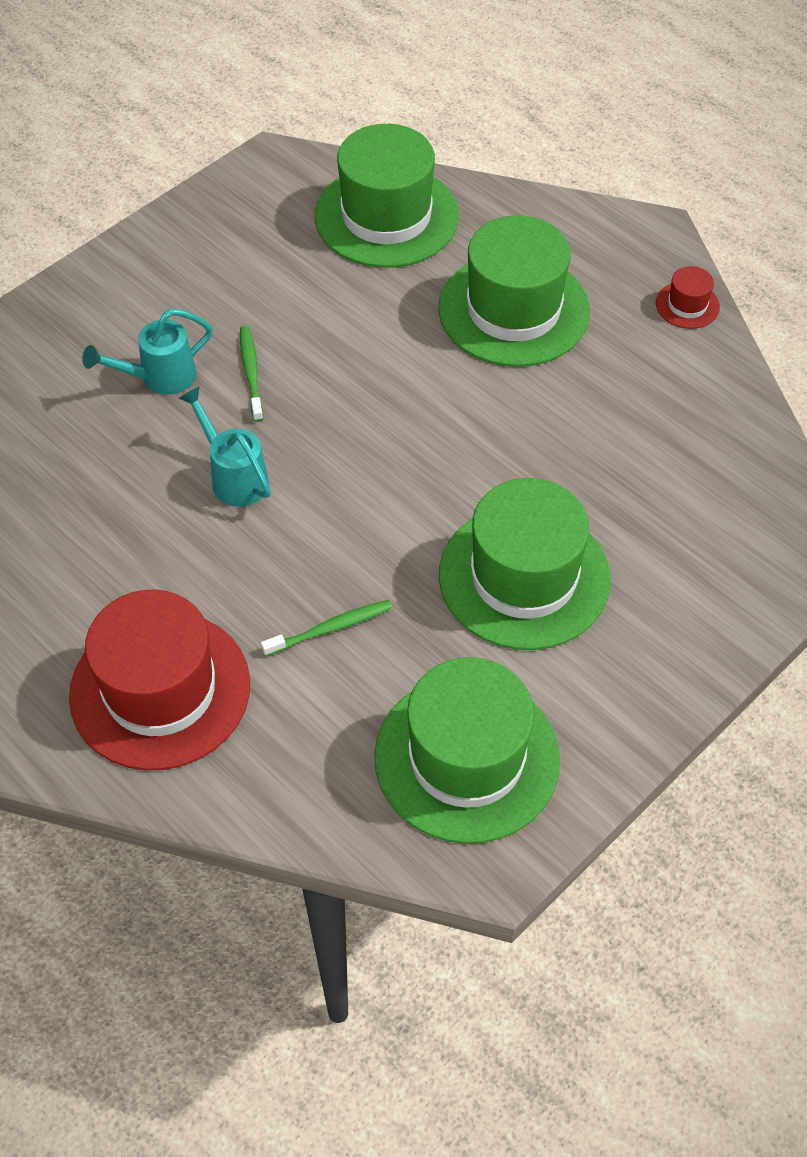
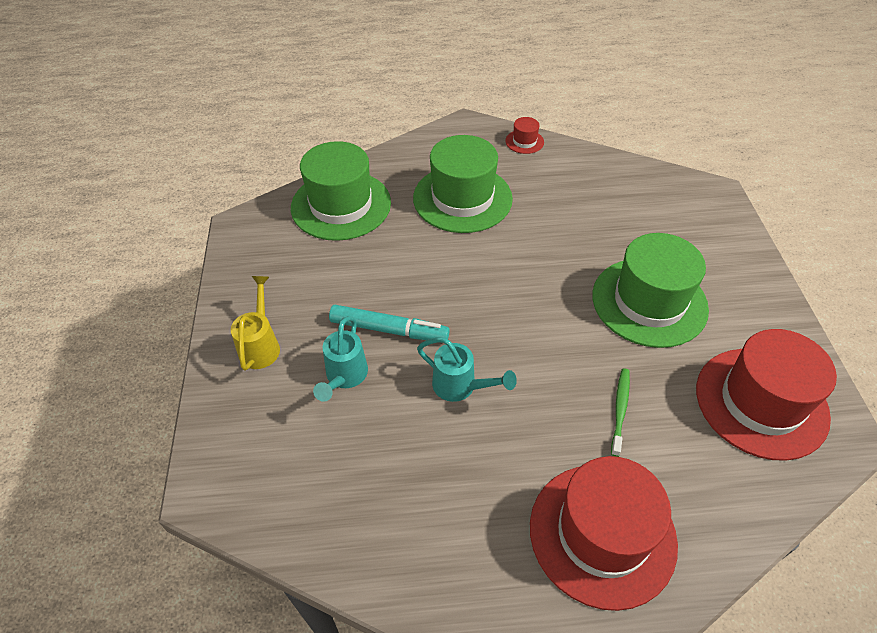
camera: 50 degrees left, 5 degrees down
turquoise watering can [179,387,271,507] -> turquoise watering can turned 150 degrees counterclockwise [417,337,517,402]
green toothbrush [240,326,263,422] -> turquoise marker [329,305,450,340]
green hat [374,657,560,844] -> red hat [696,329,837,461]
none -> yellow watering can [231,276,280,371]

